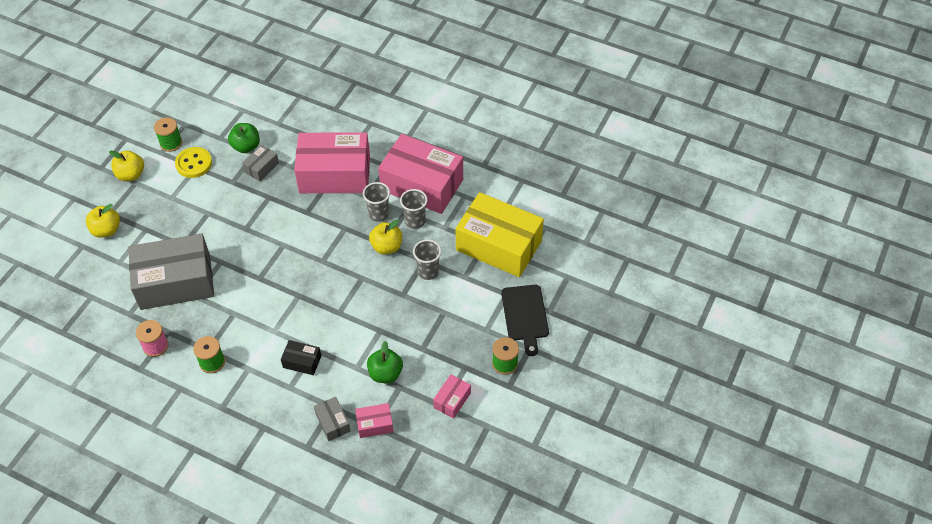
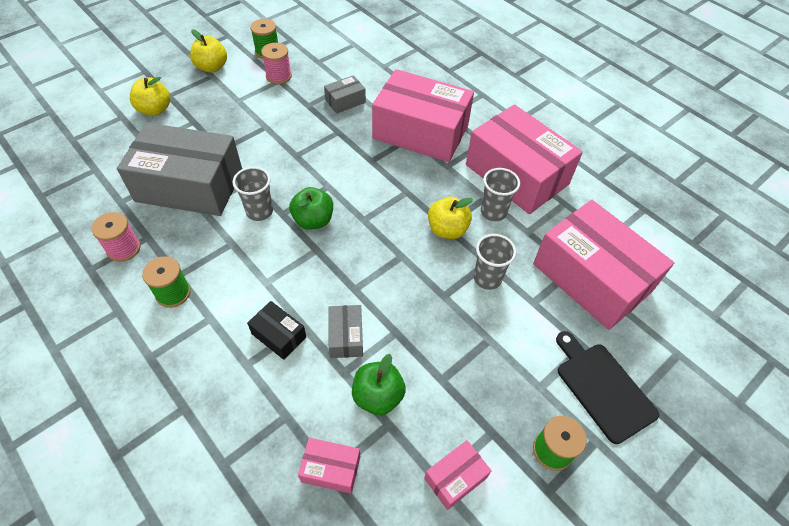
camera: 20 degrees right, 0 degrees up
yellow button [175,147,212,178] -> pink spool [261,43,292,84]
green apple [228,123,260,153] -> green apple moved to [289,187,333,230]
grey box [314,397,351,441] -> grey box moved to [329,305,363,358]
grey cup [363,182,390,222] -> grey cup moved to [233,167,273,221]
yellow box [455,192,544,277] -> pink box [533,200,674,330]
black cutting board [501,285,549,356] -> black cutting board turned 135 degrees clockwise [556,331,659,444]

